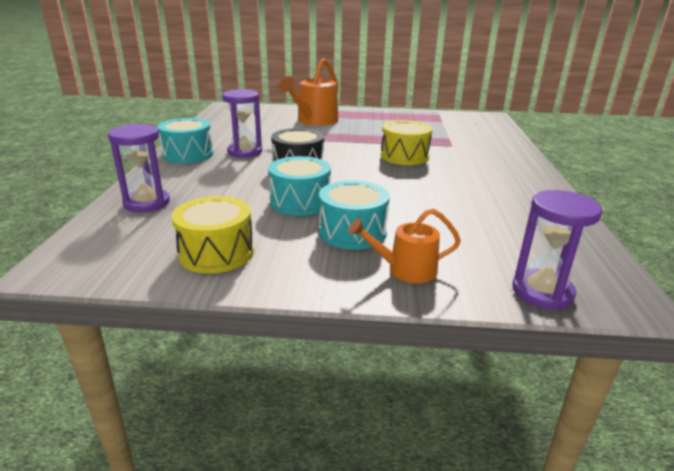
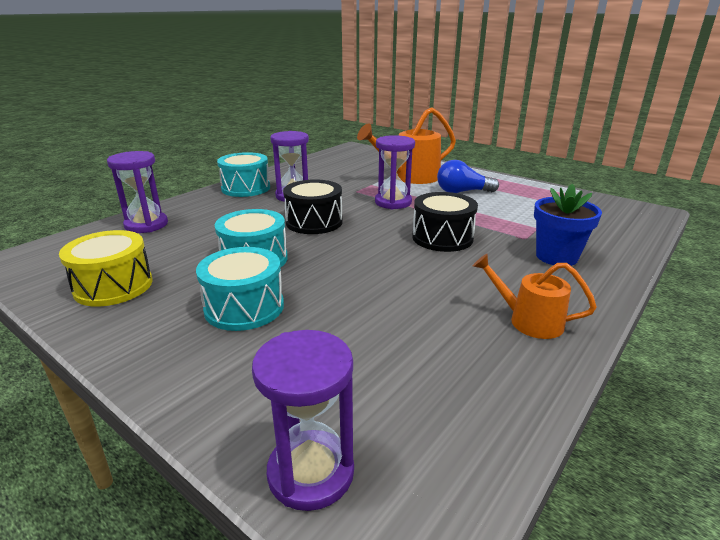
camera: 35 degrees right, 0 degrees up
orange watering can [348,209,461,283] -> orange watering can moved to [473,254,597,339]
yellow drum [381,120,432,165] -> black drum [412,192,478,252]
none -> purple hourglass [375,135,415,209]
none -> blue light bulb [437,160,499,193]
none -> blue flower pot [534,184,602,266]

